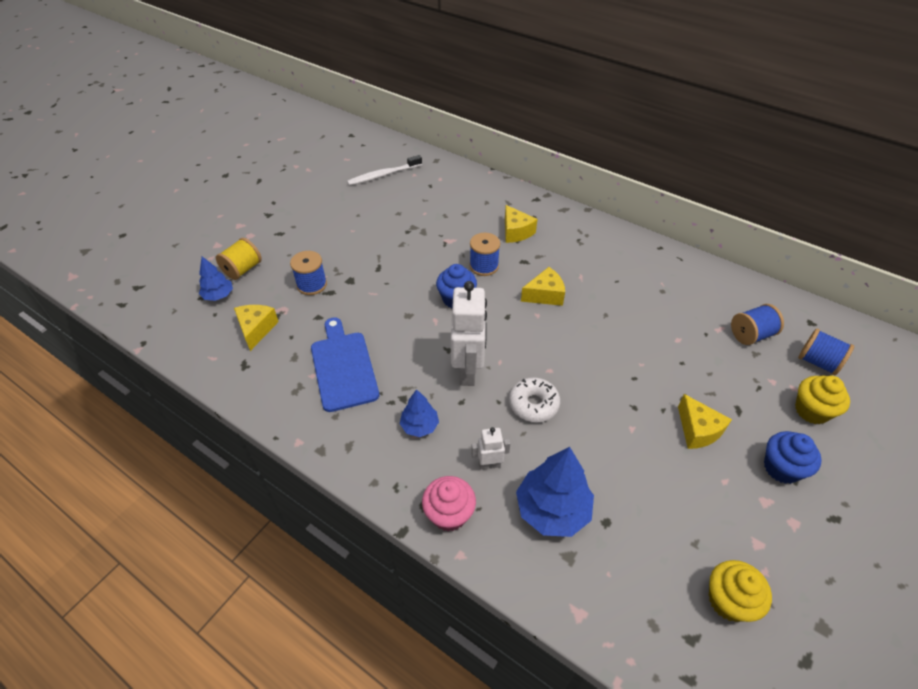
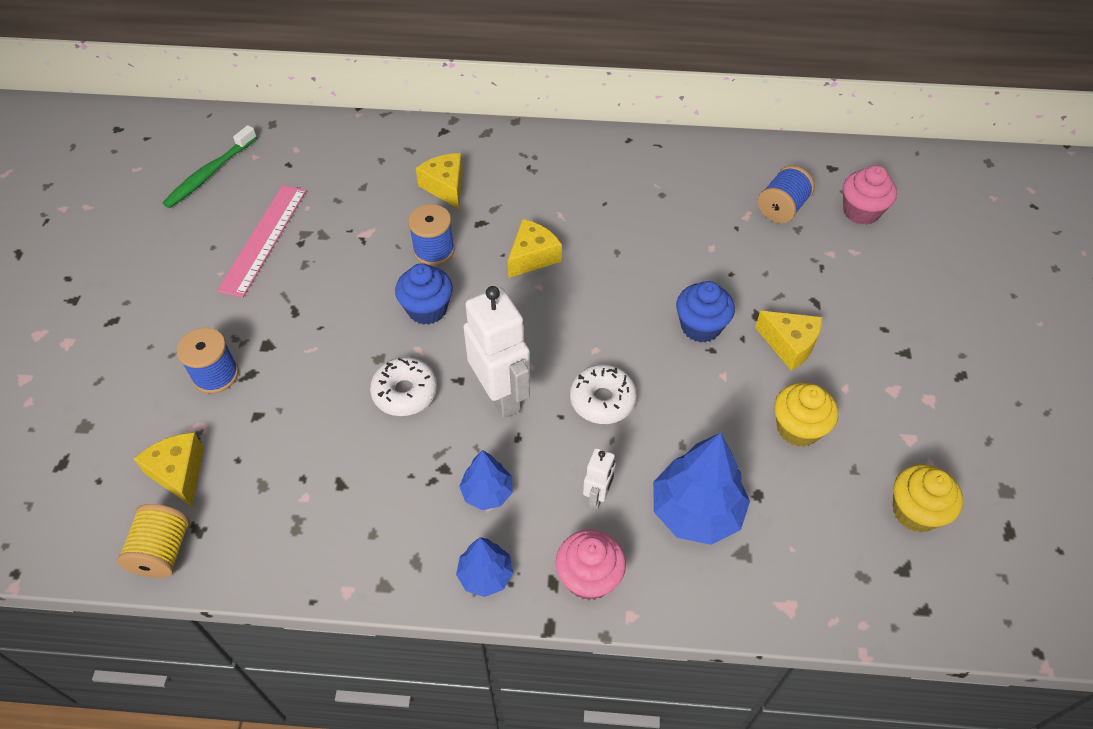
camera: 30 degrees left, 5 degrees up
blue tree [199,257,233,301] -> blue tree moved to [456,537,513,597]
yellow spool [216,238,262,280] -> yellow spool moved to [117,504,190,578]
blue cutting board [311,317,379,412] -> none
white toothbrush [347,155,422,186] -> green toothbrush [162,125,257,208]
white robot [471,427,511,470] -> white robot turned 150 degrees clockwise [583,448,616,509]
yellow cheese [505,205,537,243] -> yellow cheese turned 150 degrees counterclockwise [416,153,463,209]
blue cupcake [764,431,822,484] -> blue cupcake moved to [676,281,735,343]
yellow cupcake [795,375,850,424] -> yellow cupcake moved to [774,383,838,447]
blue spool [798,329,854,375] -> pink cupcake [843,165,897,225]
none -> pink ruler [217,185,306,298]
none -> white donut [370,357,437,416]

